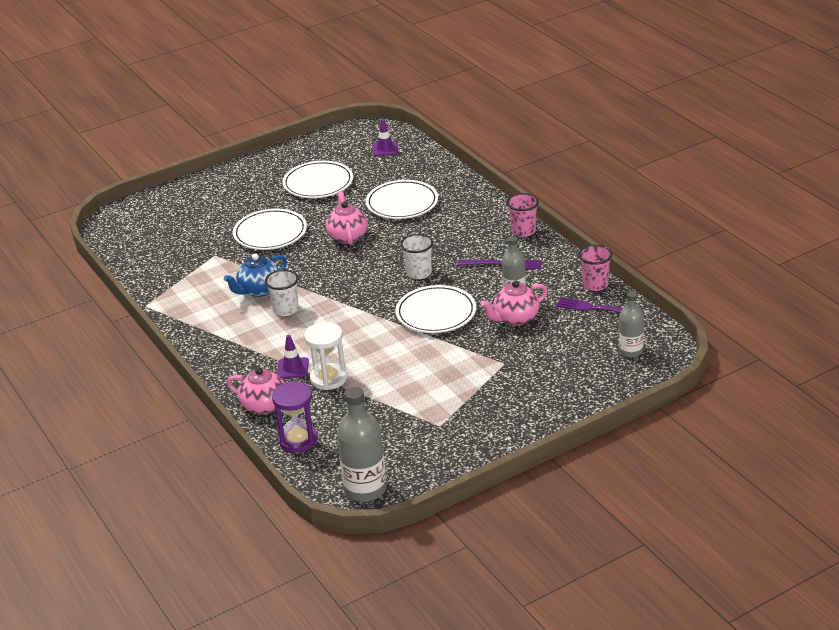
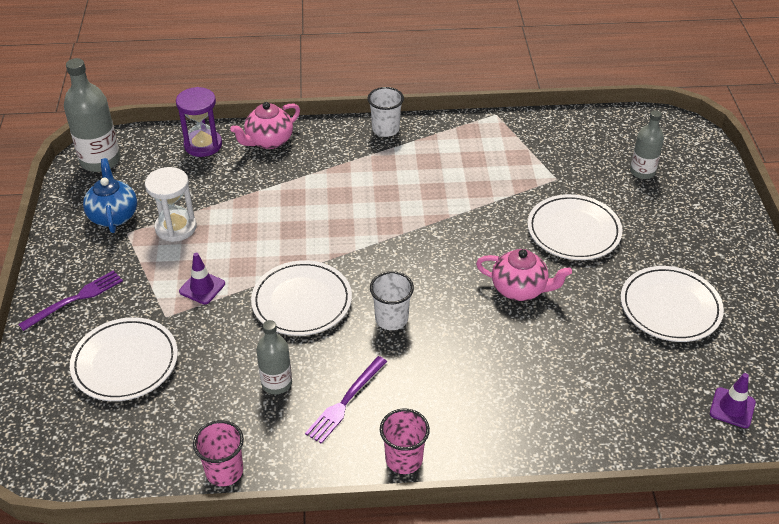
camera: 115 degrees right, 10 degrees up
blue teapot [224,253,287,297] -> blue teapot moved to [83,158,137,233]
white cup [265,270,299,316] -> white cup moved to [368,87,404,137]
purple traffic cone [277,335,309,378] -> purple traffic cone moved to [179,253,225,305]
white hourglass [304,322,347,390] -> white hourglass moved to [145,167,197,242]
white plate [366,180,438,219] -> white plate moved to [70,317,178,401]
pink teapot [481,280,548,326] -> none
purple fork [556,297,644,315] -> purple fork moved to [18,270,123,331]
grey bottle [619,291,644,358] -> grey bottle moved to [630,110,664,179]

